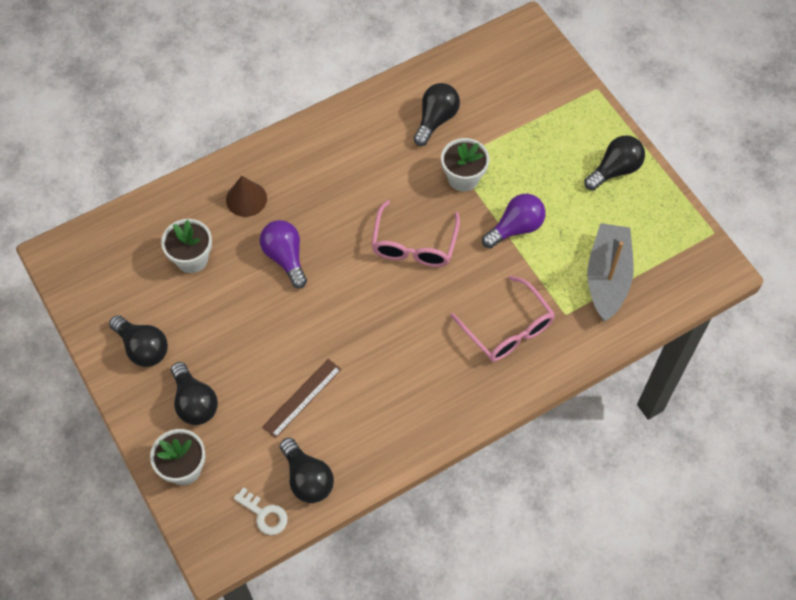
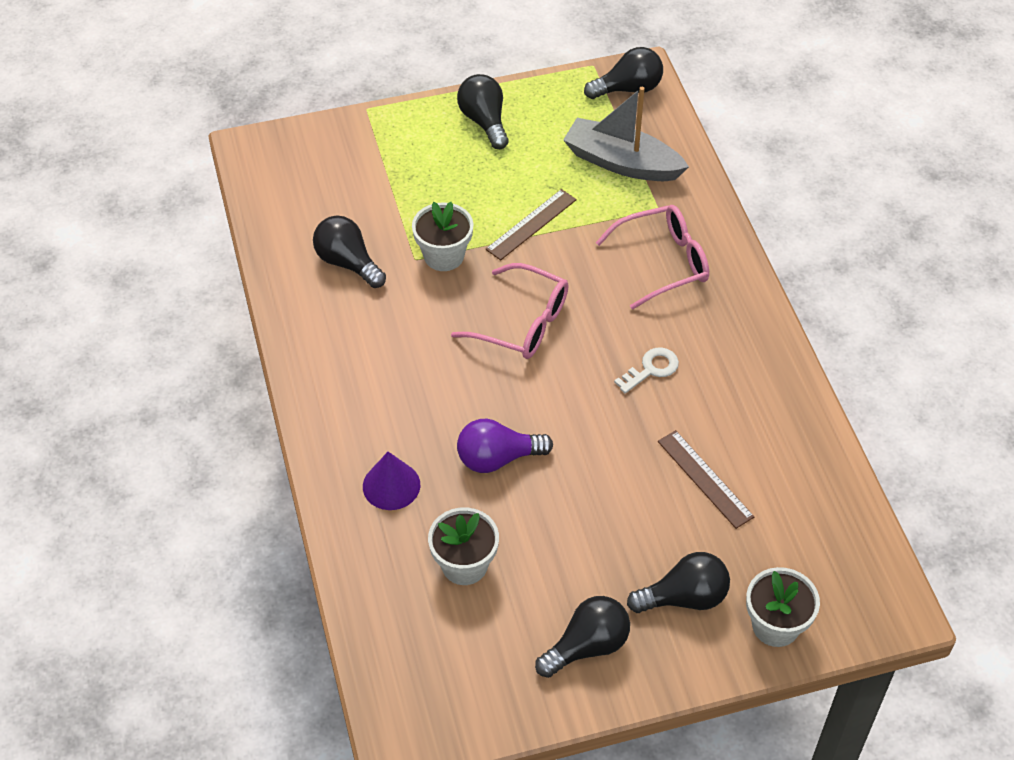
camera: 75 degrees left, 10 degrees down
brown cone [226,176,267,217] -> purple cone [363,452,420,510]
white key [234,487,288,535] -> white key moved to [614,348,679,394]
black light bulb [280,438,334,503] -> black light bulb moved to [584,47,663,99]
purple light bulb [482,194,546,248] -> brown ruler [485,189,577,260]

